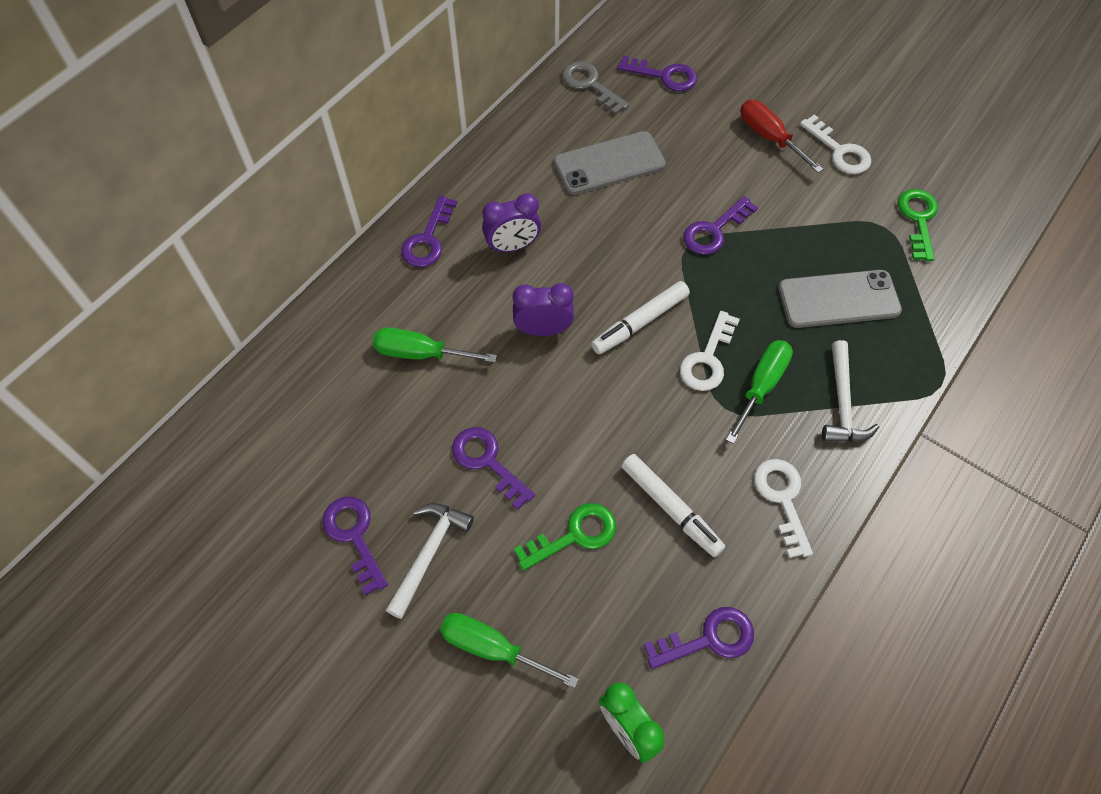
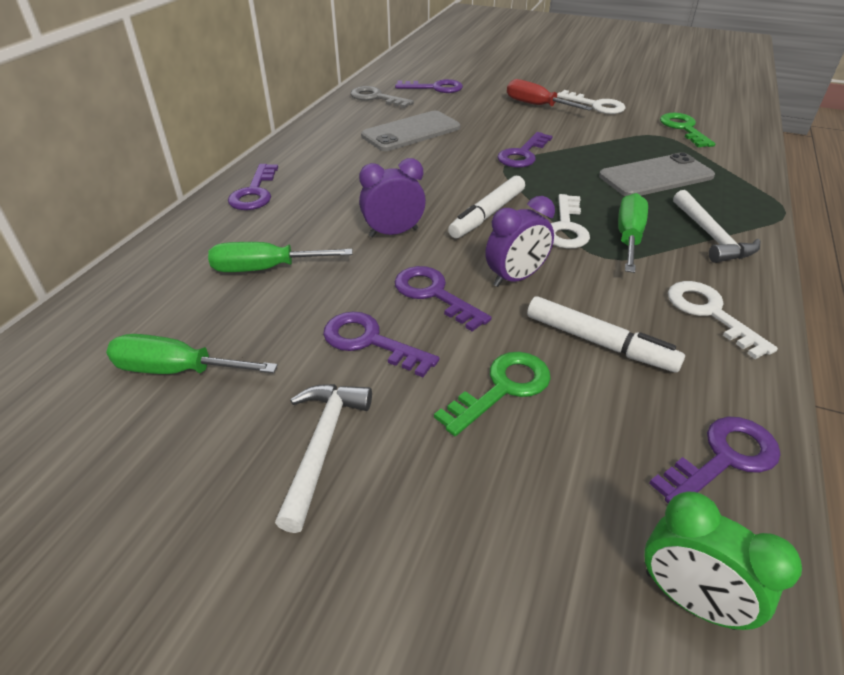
camera: 15 degrees left, 20 degrees down
purple key [322,497,388,596] -> purple key moved to [395,266,492,331]
green screwdriver [440,613,579,688] -> green screwdriver moved to [106,334,278,374]
purple clock [482,193,541,253] -> purple clock moved to [485,196,555,287]

